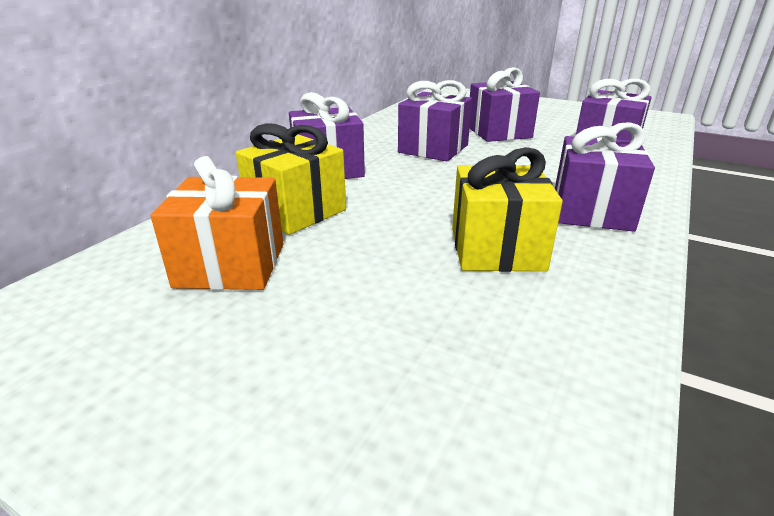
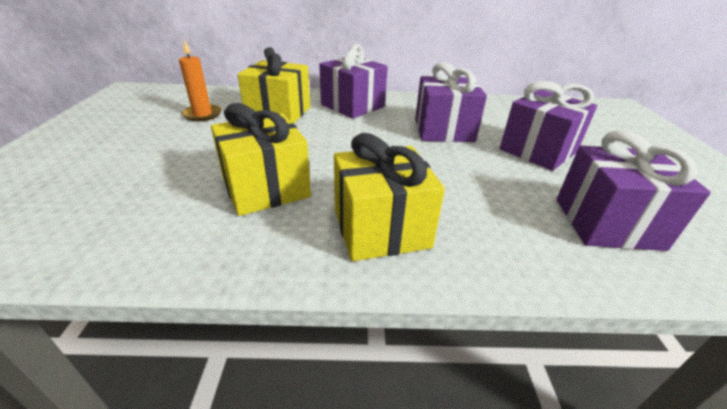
camera: 60 degrees right, 5 degrees up
orange gift [151,156,283,290] -> orange candle [179,39,222,121]
purple gift [555,122,655,232] -> yellow gift [334,133,445,261]

